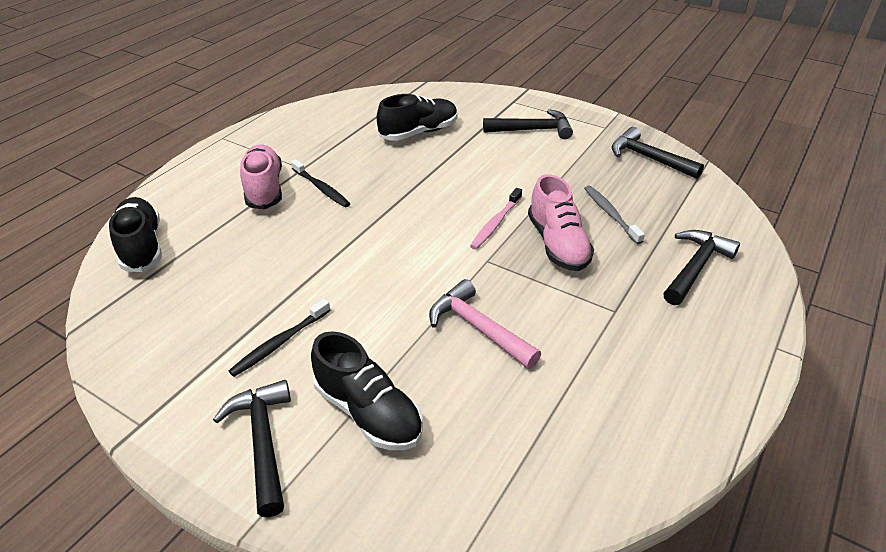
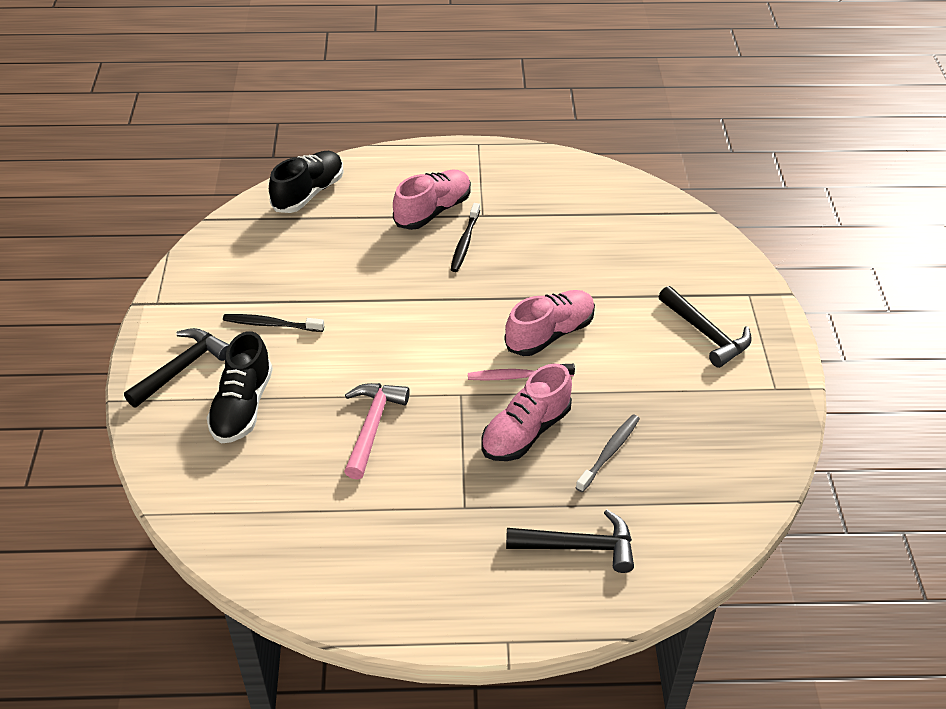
camera: 55 degrees right, 5 degrees up
black shoe [377,94,458,141] -> none
black hammer [612,127,704,179] -> none
none -> pink shoe [504,290,595,356]

